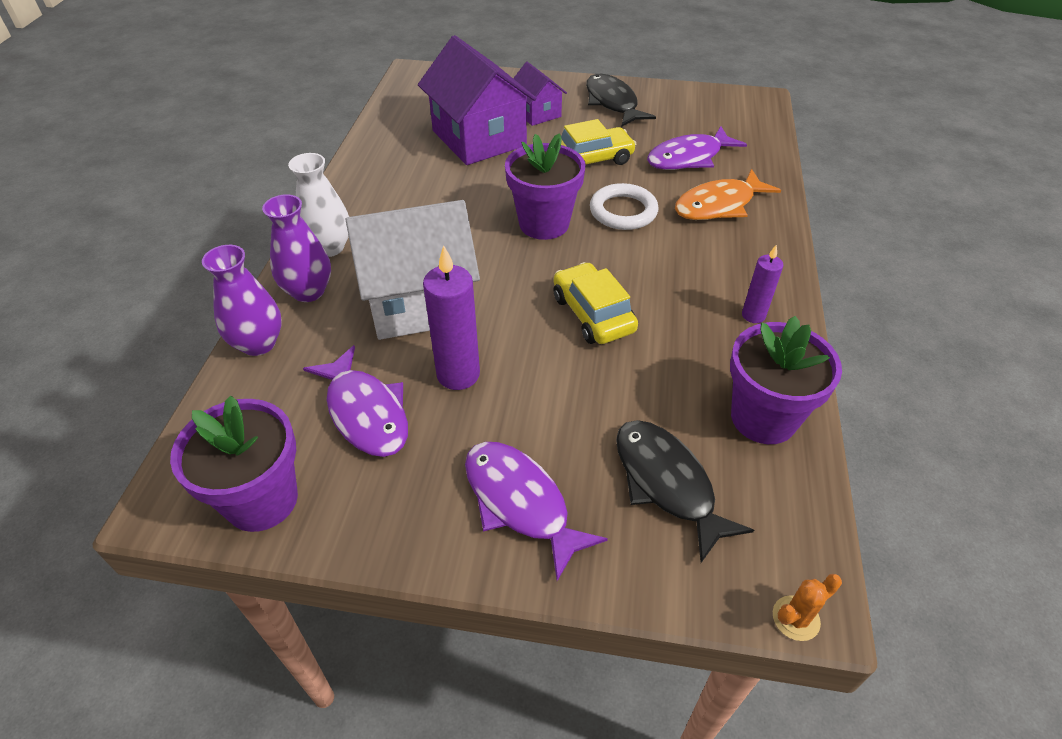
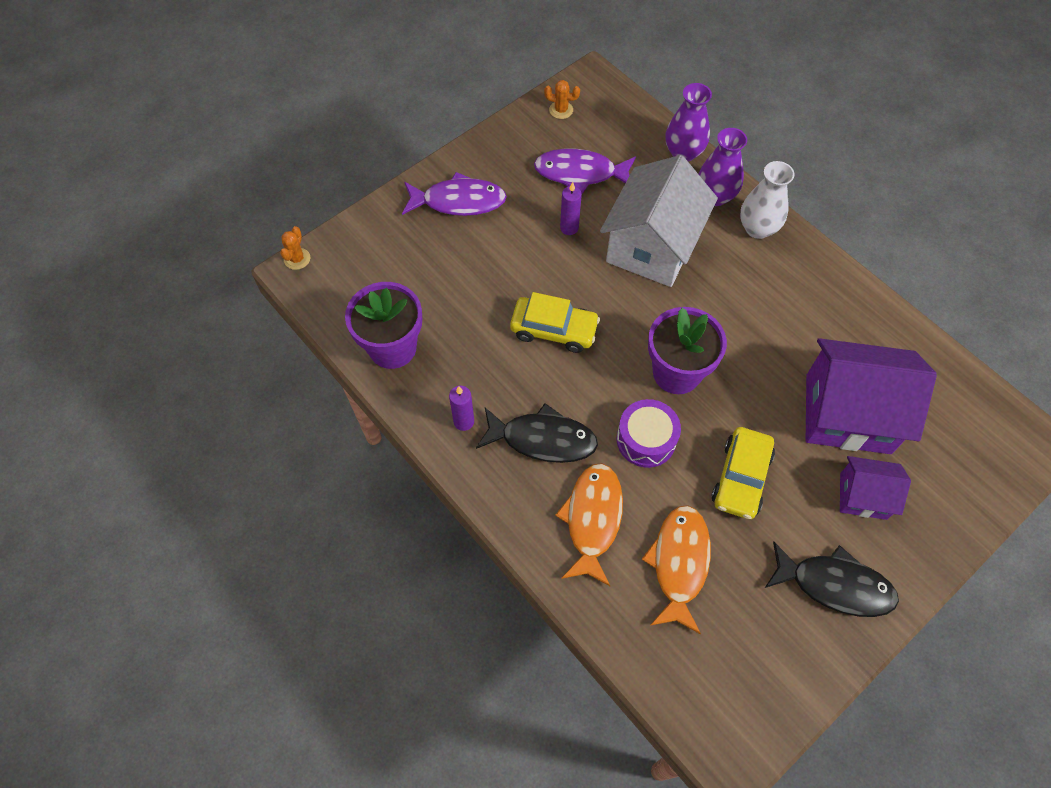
camera: 130 degrees right, 15 degrees up
purple flower pot [170,396,298,532] -> orange cactus [544,80,580,119]
purple candle [423,245,480,390] -> purple candle [560,182,582,235], size x0.59
white ring [590,183,659,230] -> purple drum [617,399,681,468]
black fish [616,420,754,563] -> black fish moved to [476,403,598,463]
purple fish [647,126,747,170] -> orange fish [641,505,711,634]

